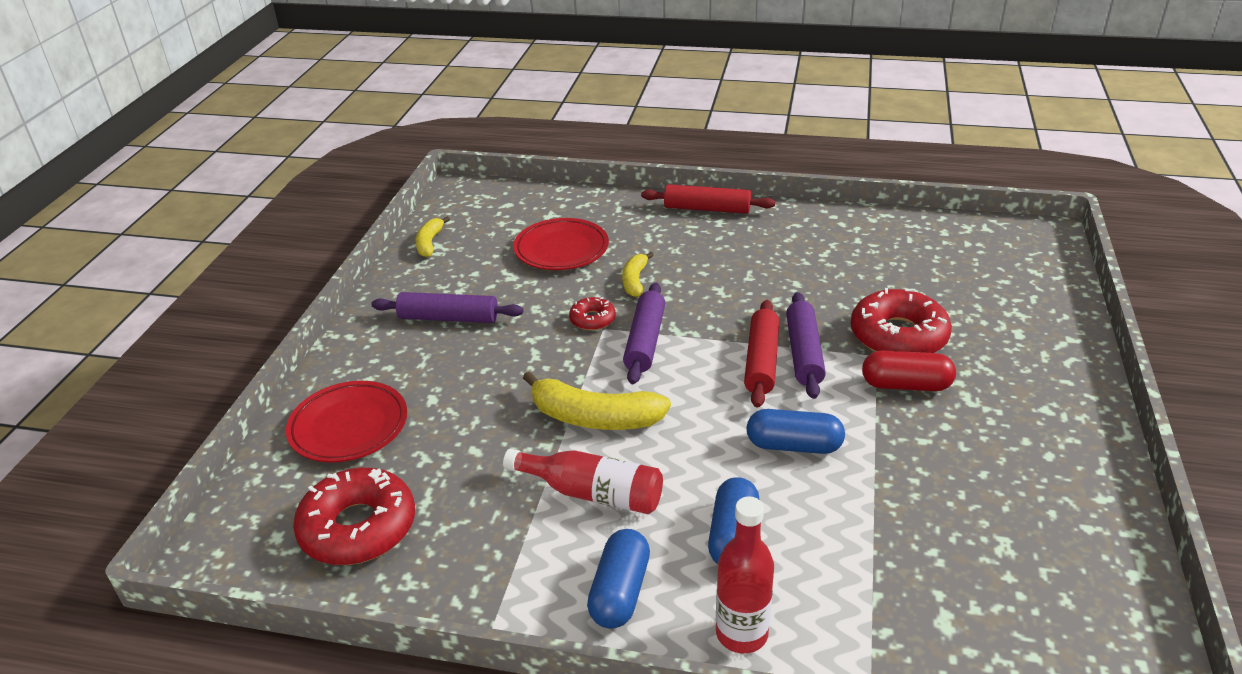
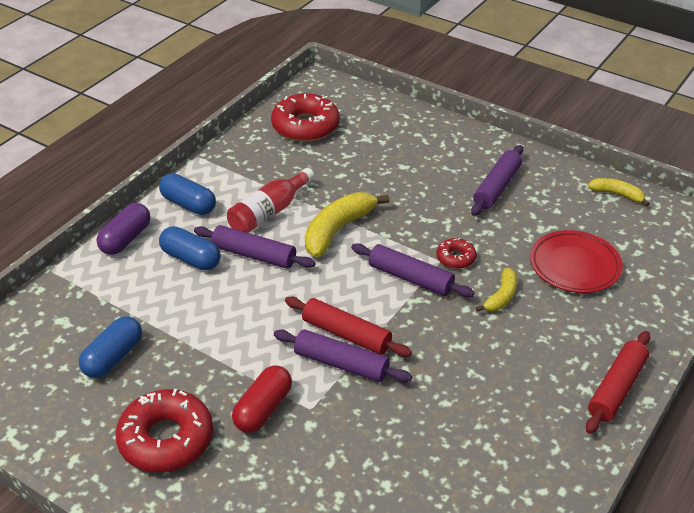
camera: 110 degrees right, 5 degrees up
red plate [286,381,407,463] -> none
yellow banana [622,252,654,297] -> yellow banana turned 90 degrees clockwise [476,268,517,312]
red bottle [716,496,774,653] -> purple capsule [97,203,150,255]
blue capsule [746,409,845,454] -> blue capsule moved to [79,316,142,378]
red donut [851,288,952,353] -> red donut moved to [115,389,213,472]
none -> purple rolling pin [194,225,316,269]

